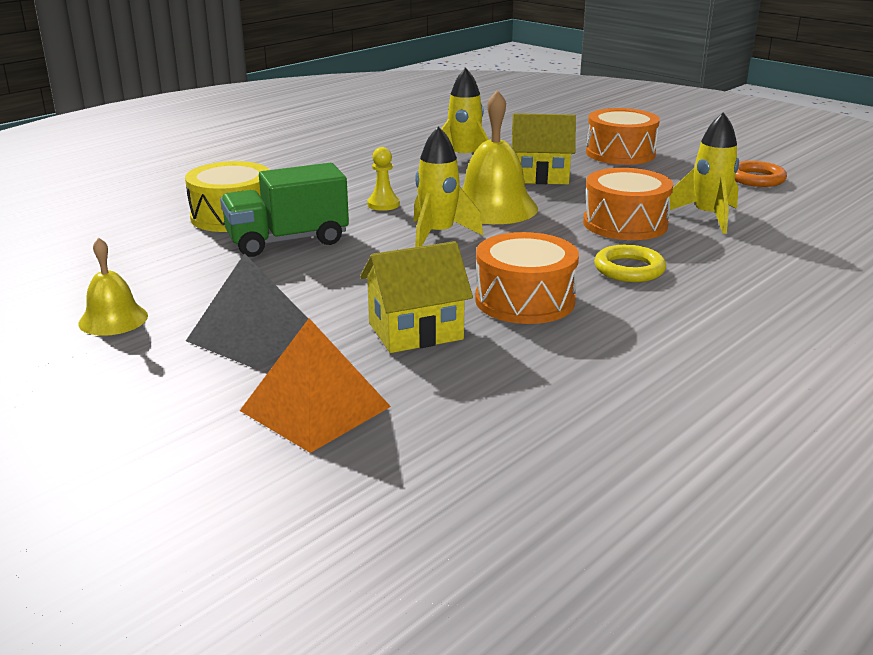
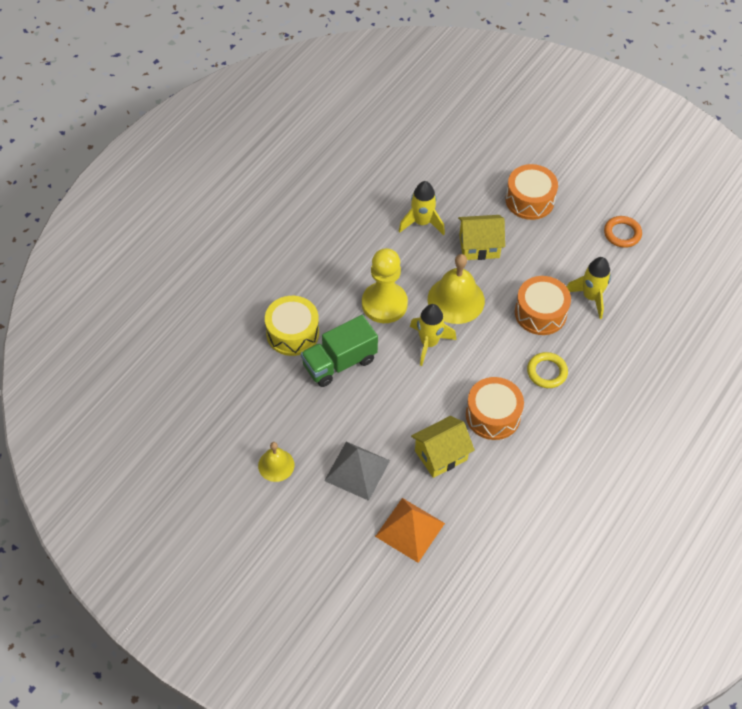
camera: 10 degrees left, 30 degrees up
yellow pawn [367,147,400,211] -> yellow pawn [362,248,408,323], size x2.18

